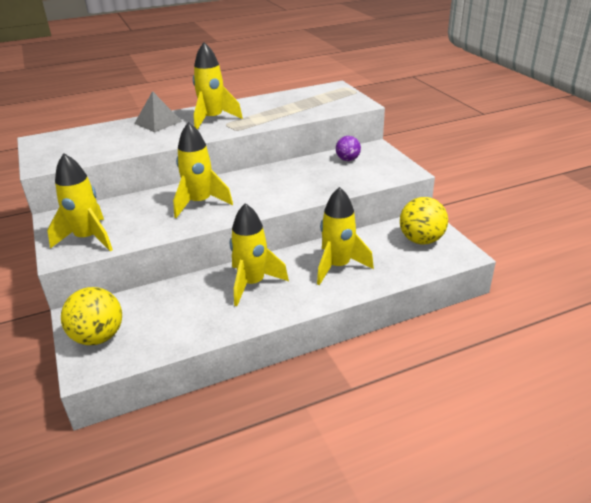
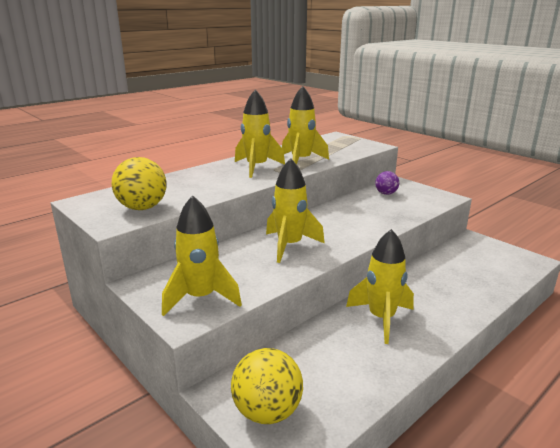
camera: 20 degrees left, 10 degrees down
grey pyramid [134,91,182,132] -> none
yellow rocket [317,187,374,285] -> yellow rocket moved to [282,86,329,164]
yellow ball [400,197,448,244] -> yellow ball moved to [112,157,167,210]

